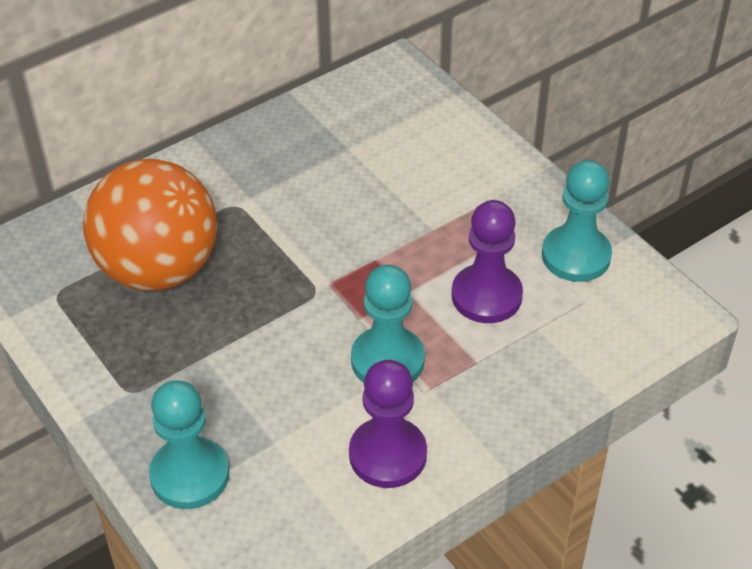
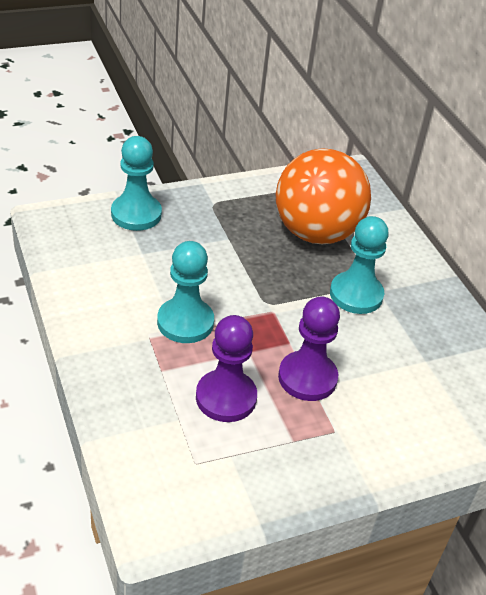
camera: 100 degrees right, 5 degrees down
purple pawn [349,360,427,488] -> purple pawn moved to [278,297,340,401]
turquoise pawn [542,160,612,282] -> turquoise pawn moved to [330,216,389,314]

